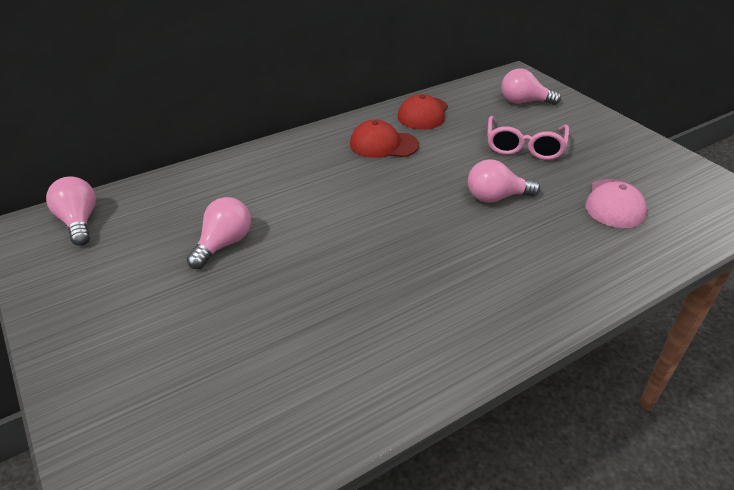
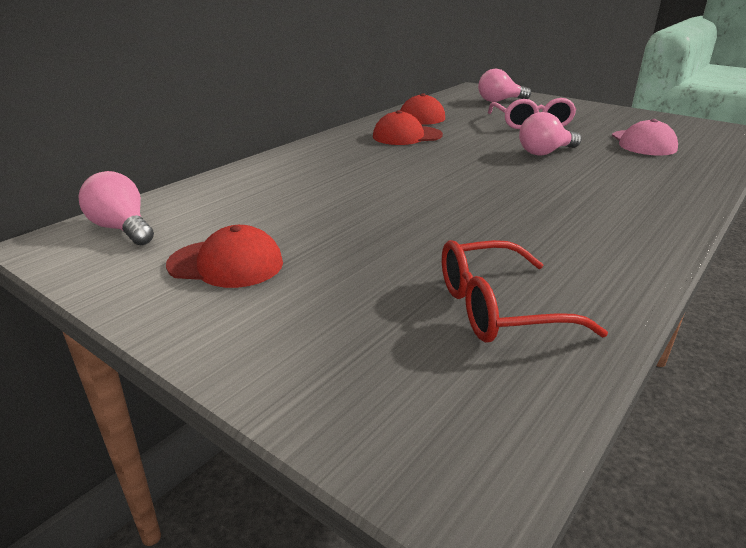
camera: 20 degrees left, 10 degrees down
pink light bulb [187,197,251,269] -> none
none -> red cap [166,225,283,288]
none -> red glasses [442,240,608,343]

